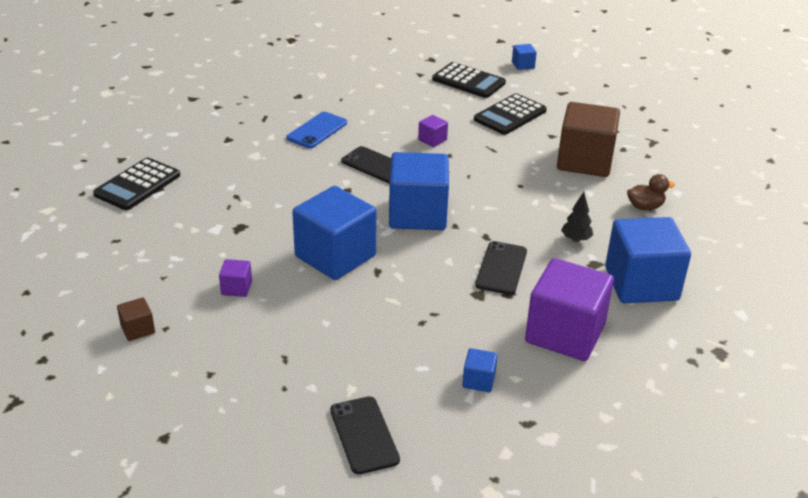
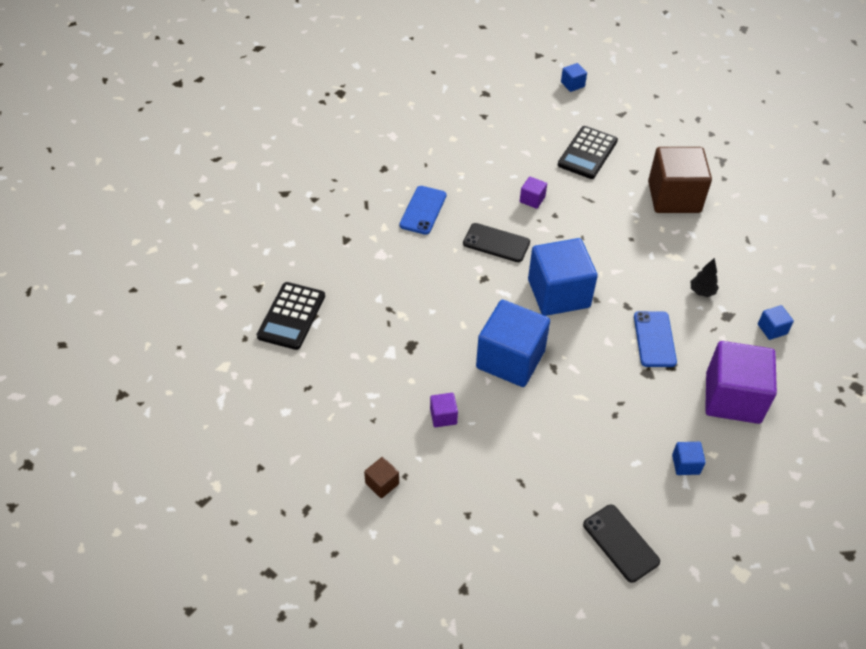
camera: 15 degrees left, 15 degrees up
black calculator [432,62,506,98] -> none
black phone [475,241,527,295] -> blue phone [634,311,677,367]
blue cube [605,217,691,303] -> blue cube [758,305,794,340], size x0.42
brown duck [627,174,675,210] -> none

